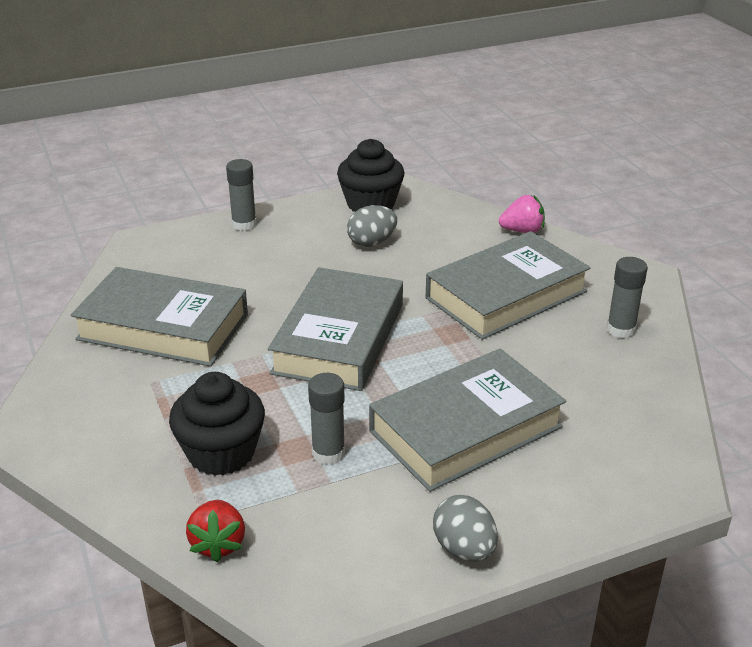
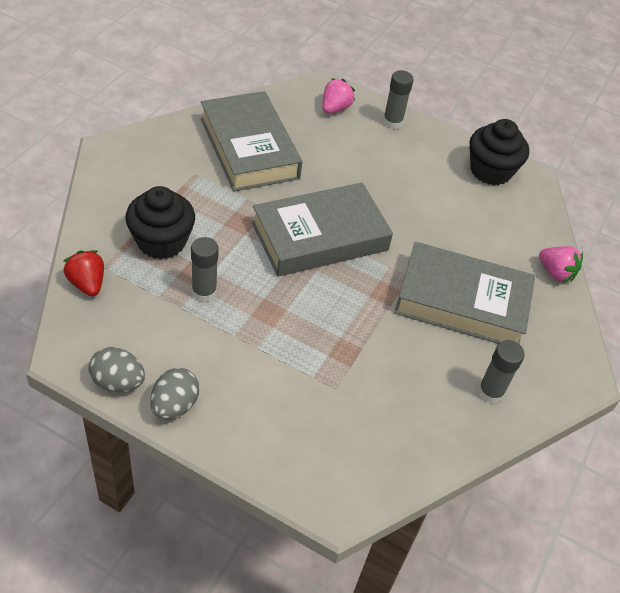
camera: 45 degrees right, 15 degrees up
red strawberry [186,500,245,562] -> red strawberry turned 105 degrees clockwise [64,250,104,296]
grey egg [347,205,397,247] -> grey egg moved to [89,347,145,393]
grey book [369,349,566,492] -> none
none -> pink strawberry [322,78,355,114]

